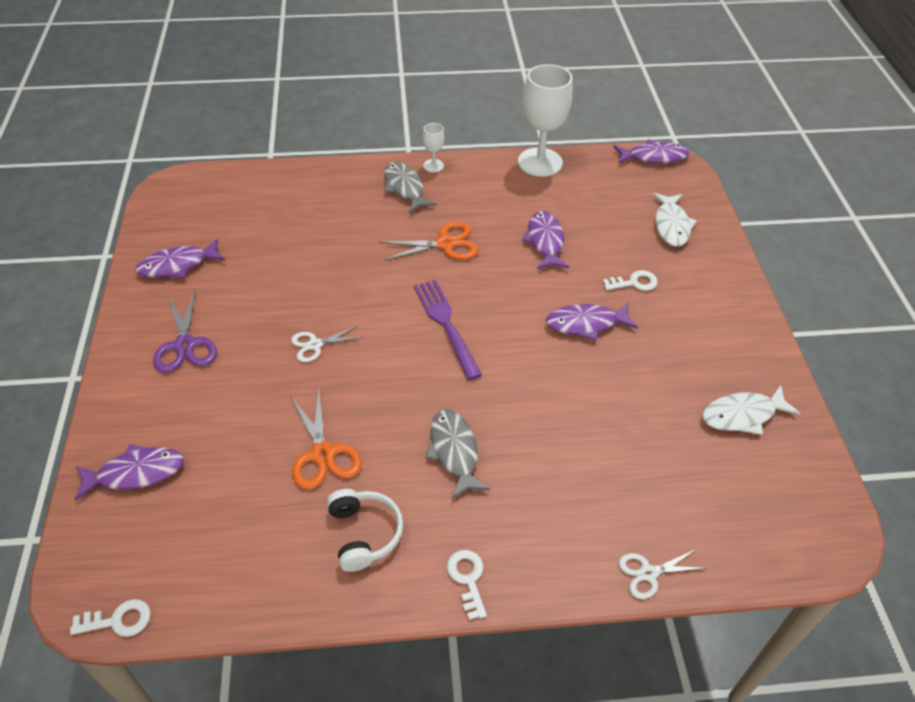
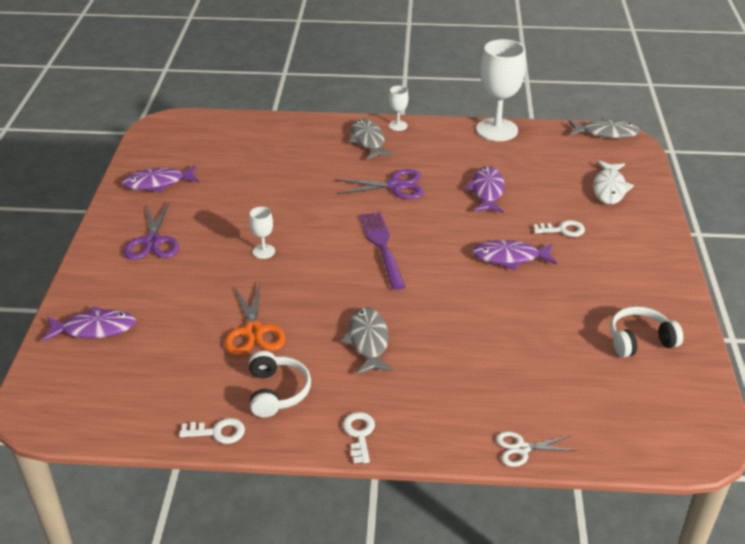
camera: 10 degrees right, 10 degrees down
white key [70,599,151,637] -> white key moved to [179,418,245,444]
white scissors [291,325,364,362] -> white goblet [249,207,275,259]
orange scissors [378,221,479,261] -> purple scissors [335,169,424,199]
purple fish [614,139,689,164] -> grey fish [569,118,640,138]
white fish [702,385,800,435] -> white headphones [610,306,683,358]

